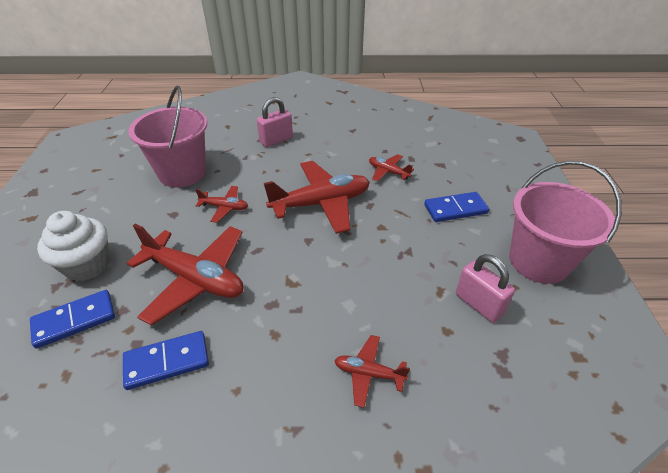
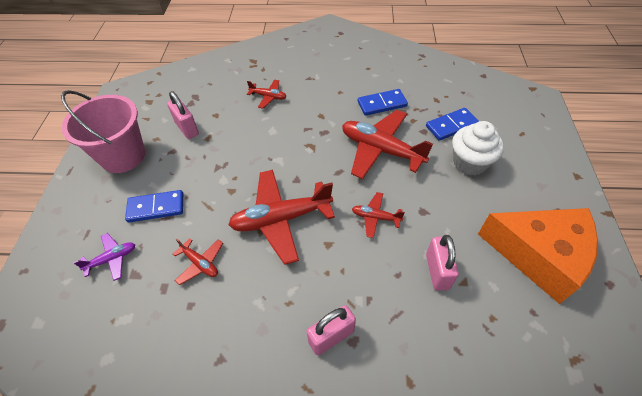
camera: 175 degrees left, 10 degrees up
pink bucket [128,86,207,188] -> pink padlock [426,235,459,291]
none -> purple plane [73,233,135,281]
none -> orange cheese [478,208,598,304]

